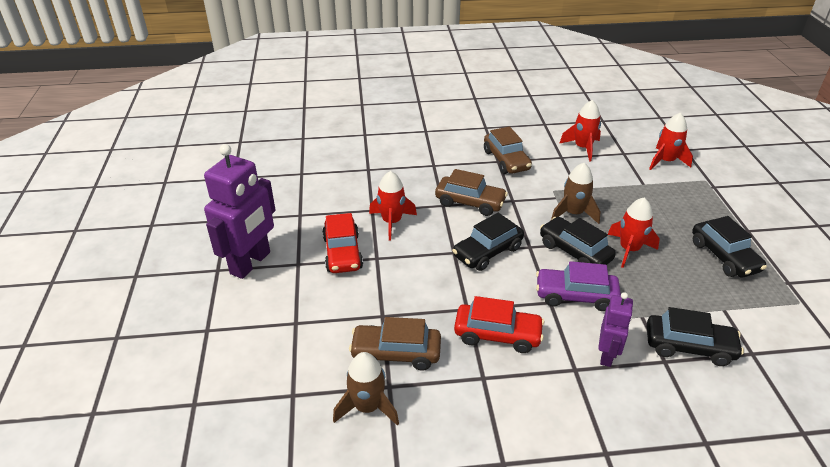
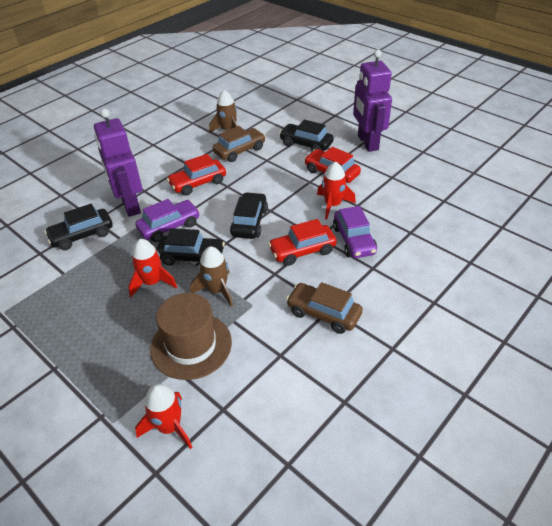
camera: 140 degrees right, 5 degrees up
brown car [435,169,508,216] -> red car [268,219,337,266]
red rocket [559,100,601,162] -> none
purple robot [598,292,633,367] -> purple robot [94,109,142,217], size x1.83
black car [692,216,767,278] -> black car moved to [279,120,334,151]
none -> brown hat [150,293,232,380]
none -> purple car [333,206,377,258]

